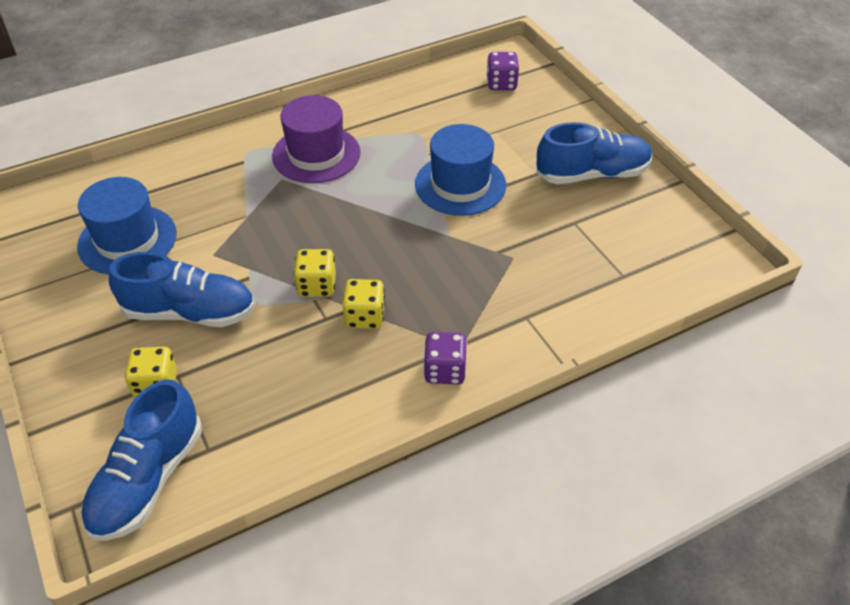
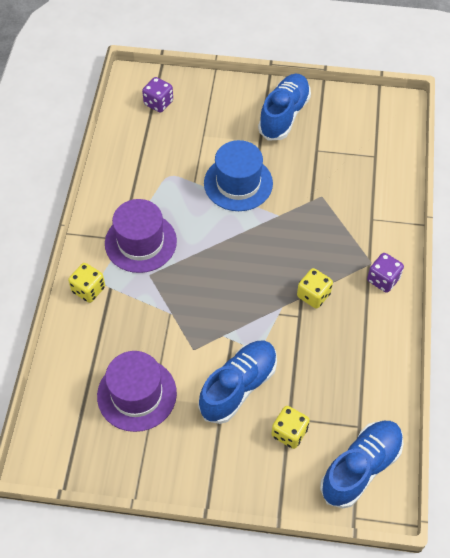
camera: 55 degrees left, 10 degrees up
blue hat [77,177,177,275] -> purple hat [97,351,177,432]
blue shoe [81,379,202,541] -> blue shoe turned 105 degrees counterclockwise [320,421,403,508]
yellow dice [294,249,336,297] -> yellow dice moved to [68,263,105,303]

